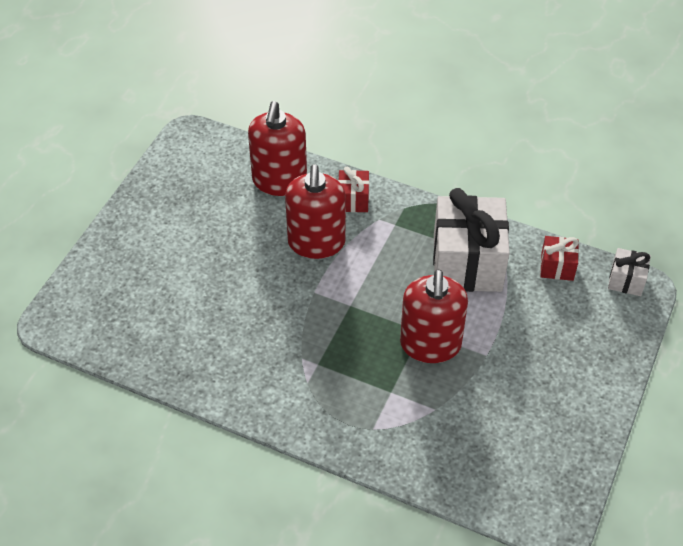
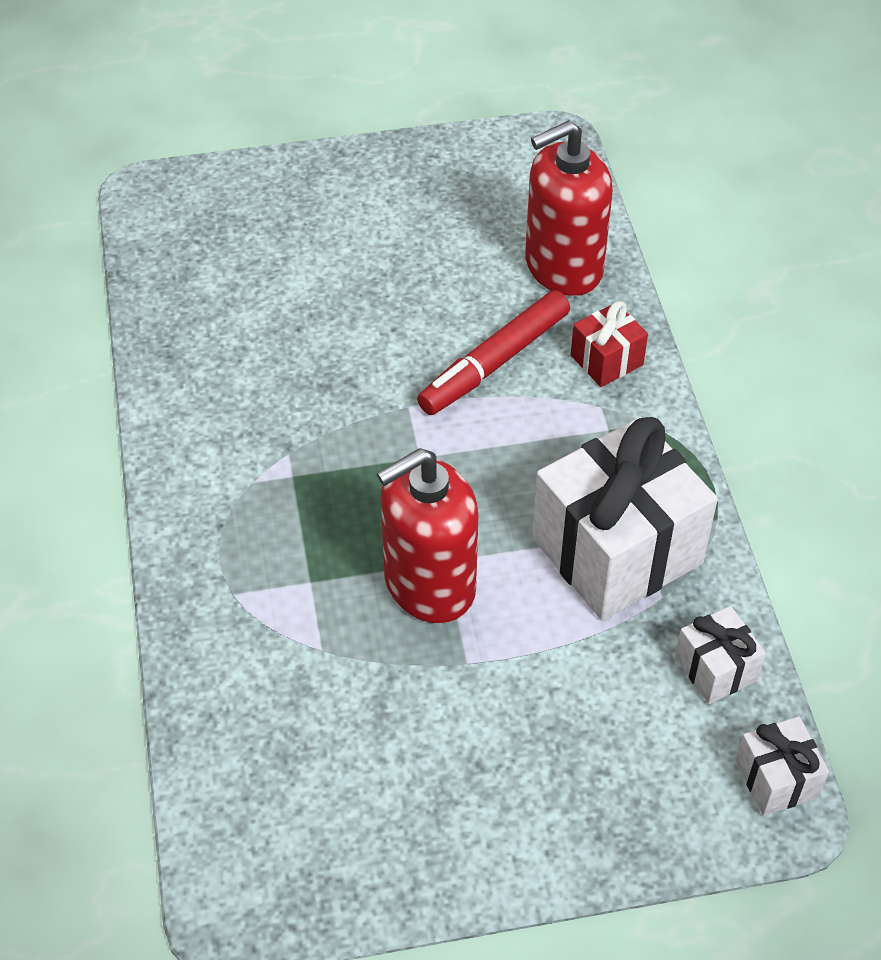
camera: 55 degrees right, 0 degrees up
red soap dispenser [285,164,346,259] -> red marker [417,290,570,415]
red gift [540,236,579,281] -> white gift [675,606,766,704]

